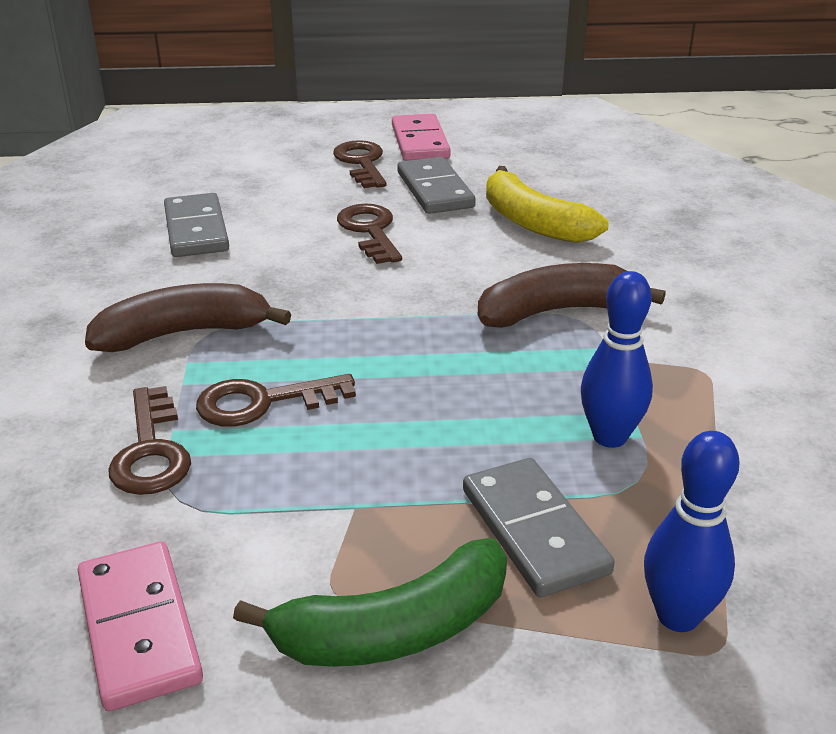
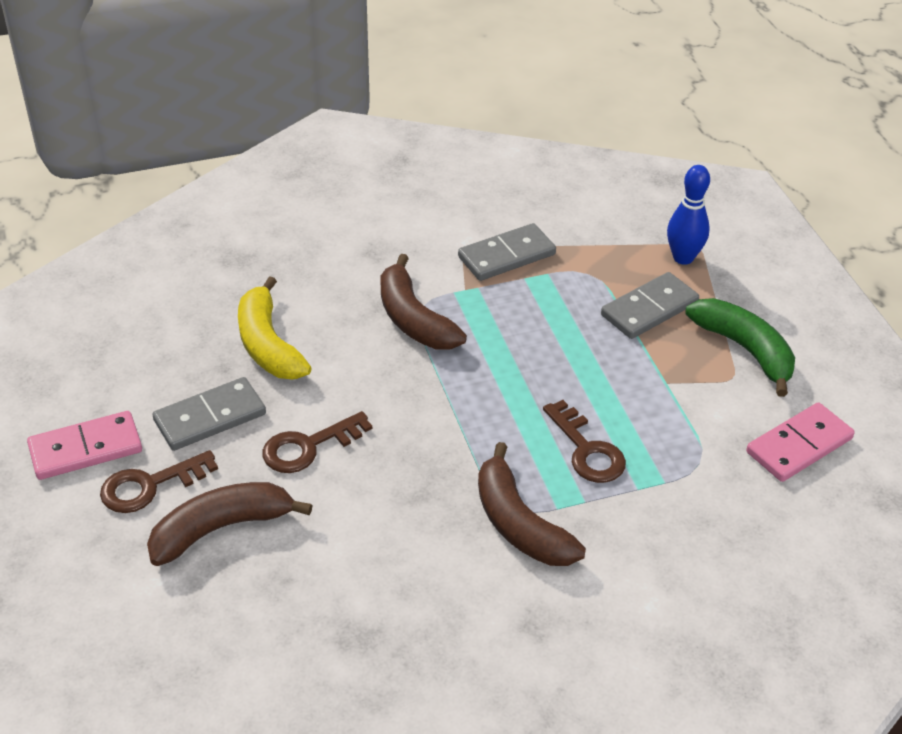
camera: 105 degrees left, 10 degrees up
brown key [108,386,191,495] -> none
grey domino [164,193,229,257] -> grey domino moved to [458,223,556,281]
yellow banana [486,166,609,243] -> yellow banana turned 120 degrees clockwise [238,276,312,379]
blue bowling pin [581,271,653,448] -> none
none -> brown banana [147,482,312,566]

